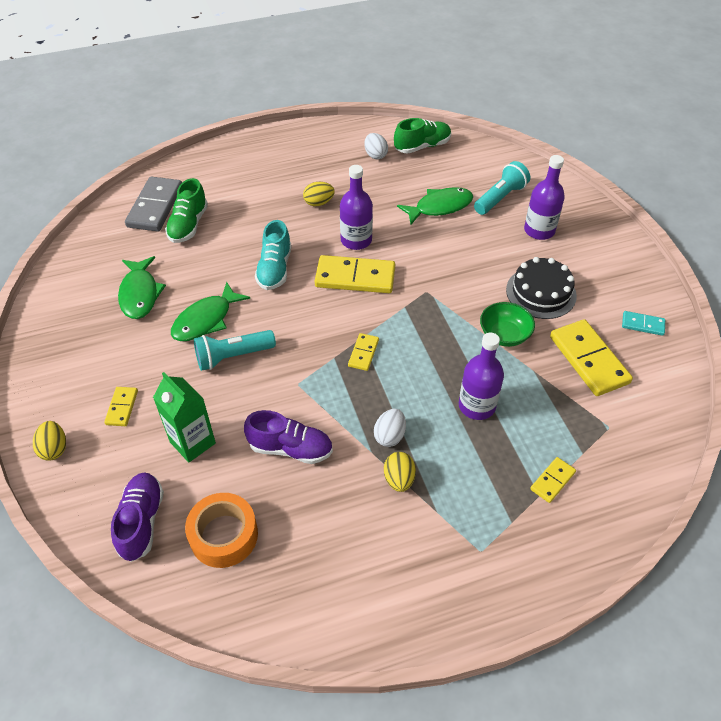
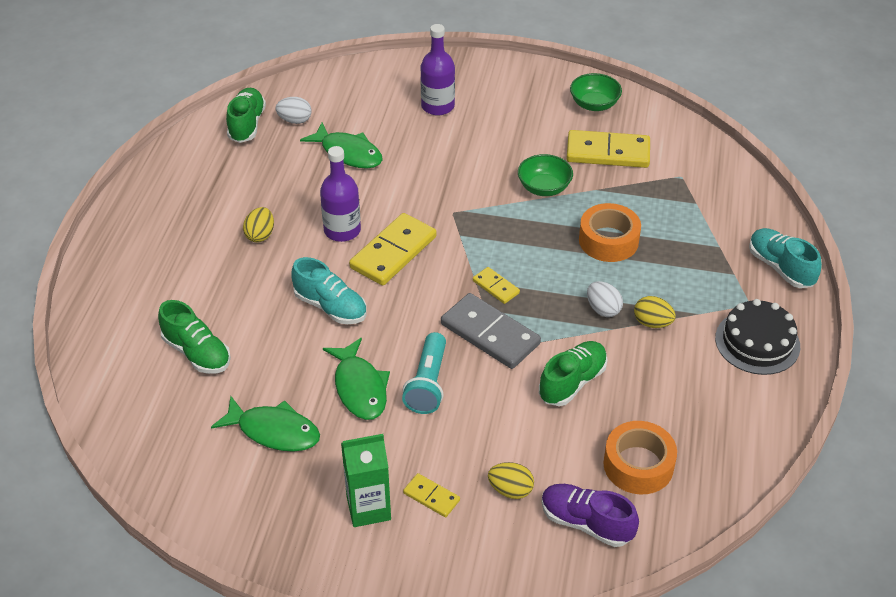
camera: 60 degrees left, 5 degrees down
yellow egg [33,421,66,461] -> yellow egg moved to [488,462,534,499]
grey domino [125,177,182,232] -> grey domino moved to [441,293,541,369]
green carton [153,372,216,462] -> green carton moved to [341,434,391,527]
purple shoe [244,410,333,464] -> green shoe [539,341,608,406]
white egg [364,133,388,160] -> white egg moved to [276,97,311,124]
green fish [397,187,473,225] -> green fish turned 120 degrees clockwise [300,122,383,169]
purple bottle [459,333,504,420] -> orange tape [579,203,641,262]
turquoise flashlight [474,161,530,215] -> none
black cake [506,257,577,319] -> black cake moved to [715,299,800,375]
yellow domino [530,457,576,503] -> none
turquoise domino [622,311,665,336] -> green bowl [570,73,622,111]
none -> turquoise shoe [749,228,822,288]

